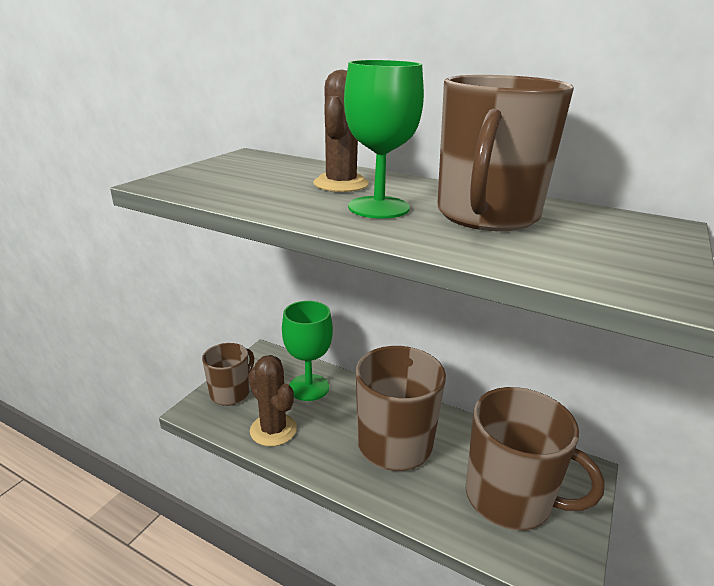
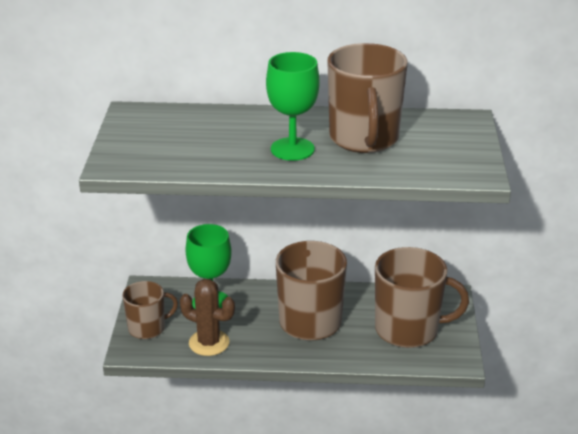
camera: 25 degrees left, 5 degrees up
brown mug [202,343,254,406] -> brown mug turned 60 degrees clockwise [122,281,178,339]
brown cactus [313,70,369,192] -> none

